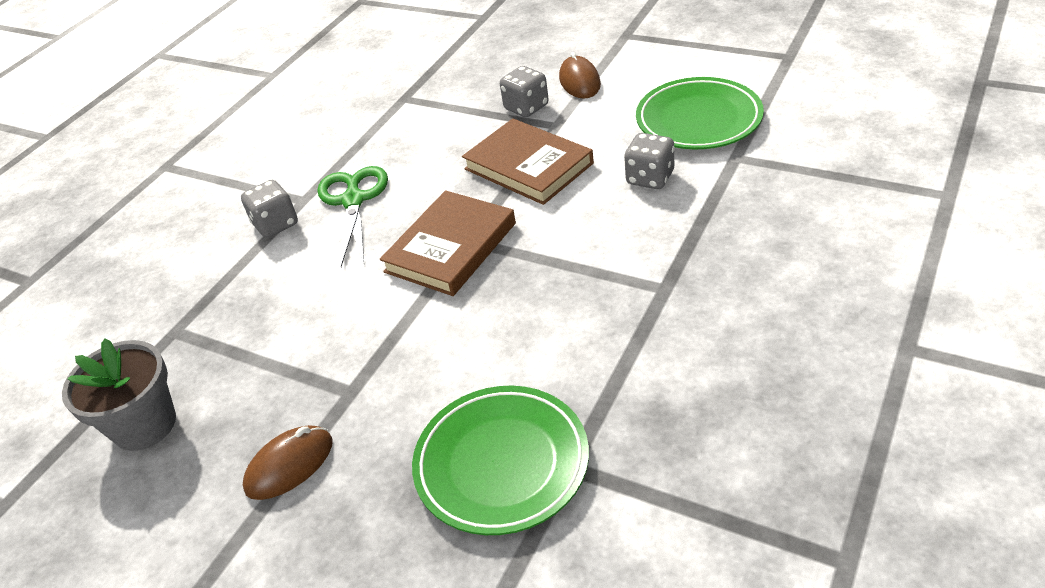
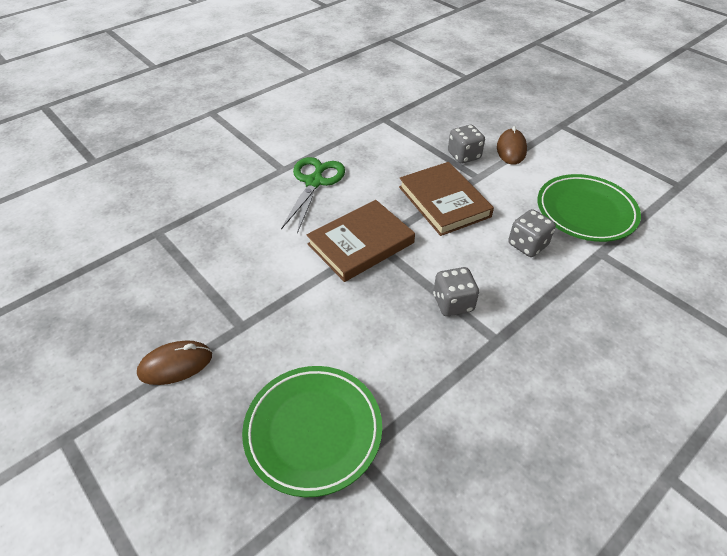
camera: 15 degrees right, 5 degrees up
grey flower pot [62,338,176,451] -> none
grey dice [241,180,298,238] -> grey dice moved to [433,267,479,316]

